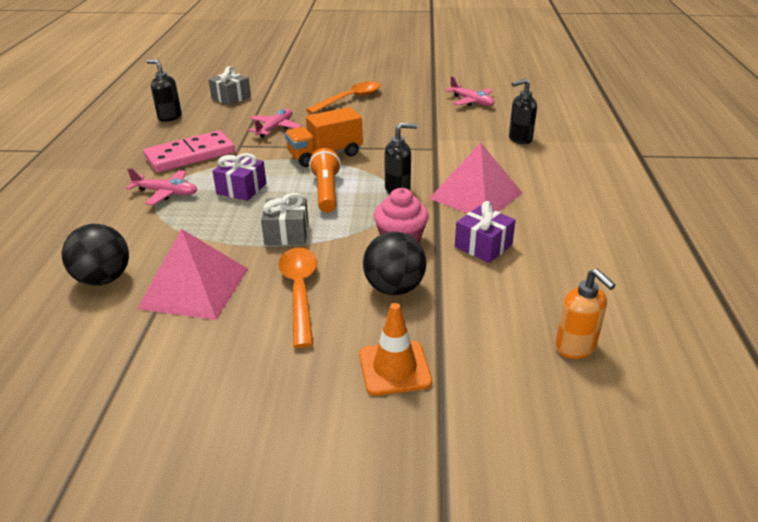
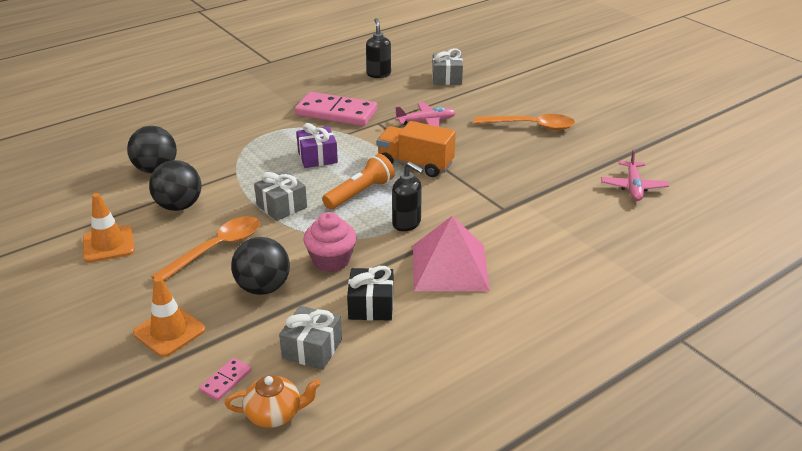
camera: 50 degrees right, 0 degrees up
pink plane [126,168,197,205] -> none
pink pyramid [137,229,248,320] -> black ball [149,160,201,211]
purple gift [455,201,516,263] -> black gift [347,266,393,321]
black soap dispenser [509,78,537,144] -> none
orange soap dispenser [555,269,616,359] -> orange teapot [225,375,321,428]
none -> orange traffic cone [83,193,135,263]
none -> pink domino [199,358,252,401]
none -> grey gift [279,305,342,370]

